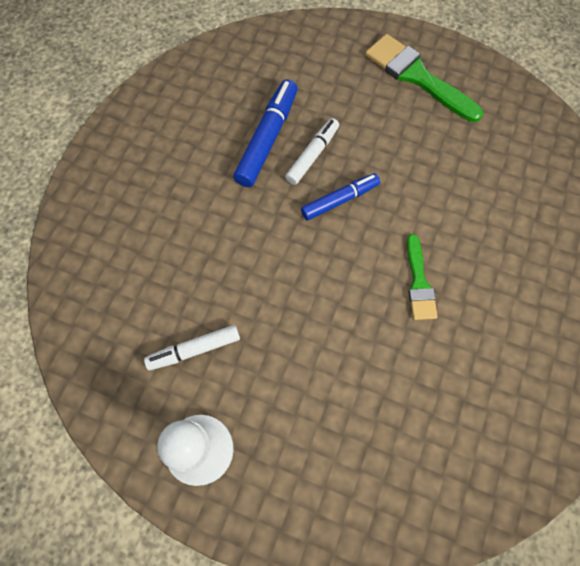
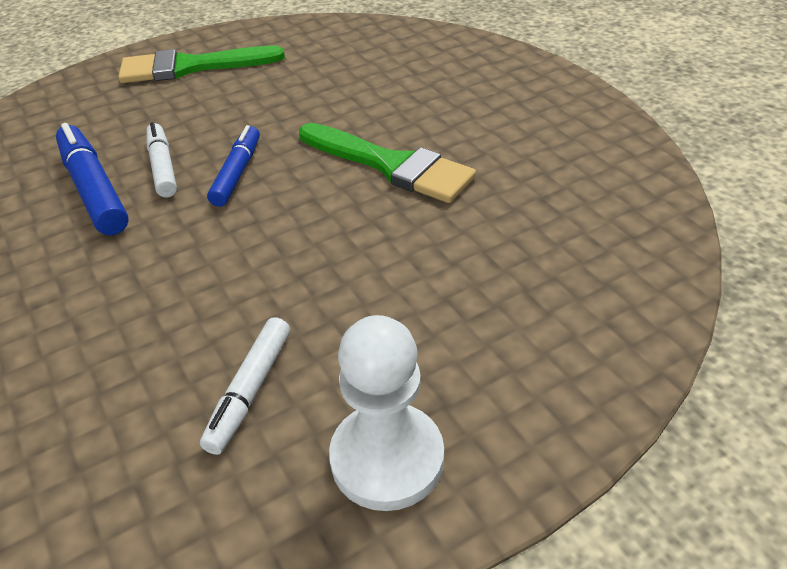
camera: 50 degrees left, 25 degrees down
green brush [407,234,438,320] -> green brush [299,123,476,203], size x1.71

